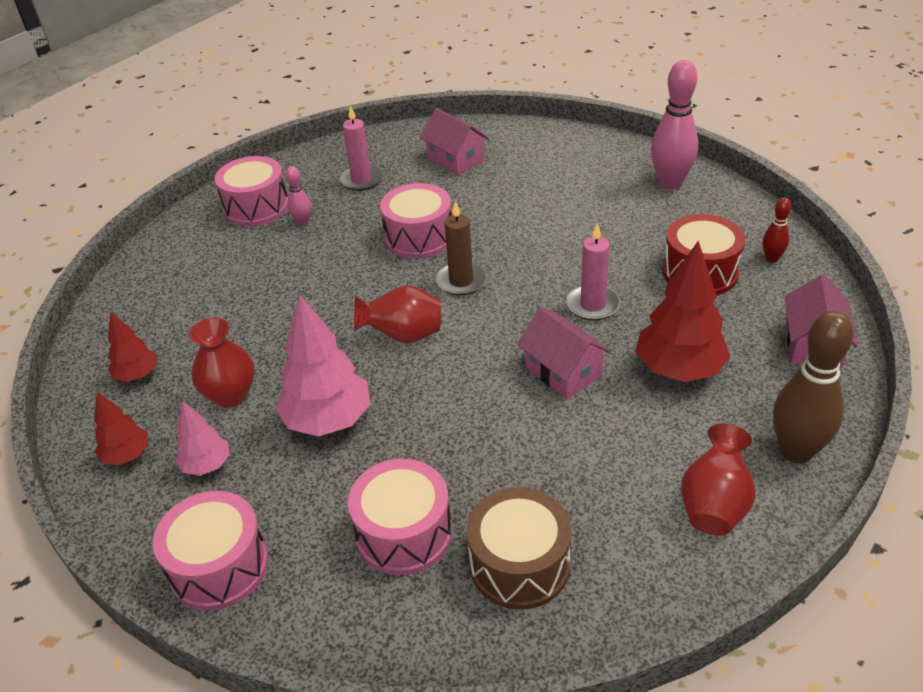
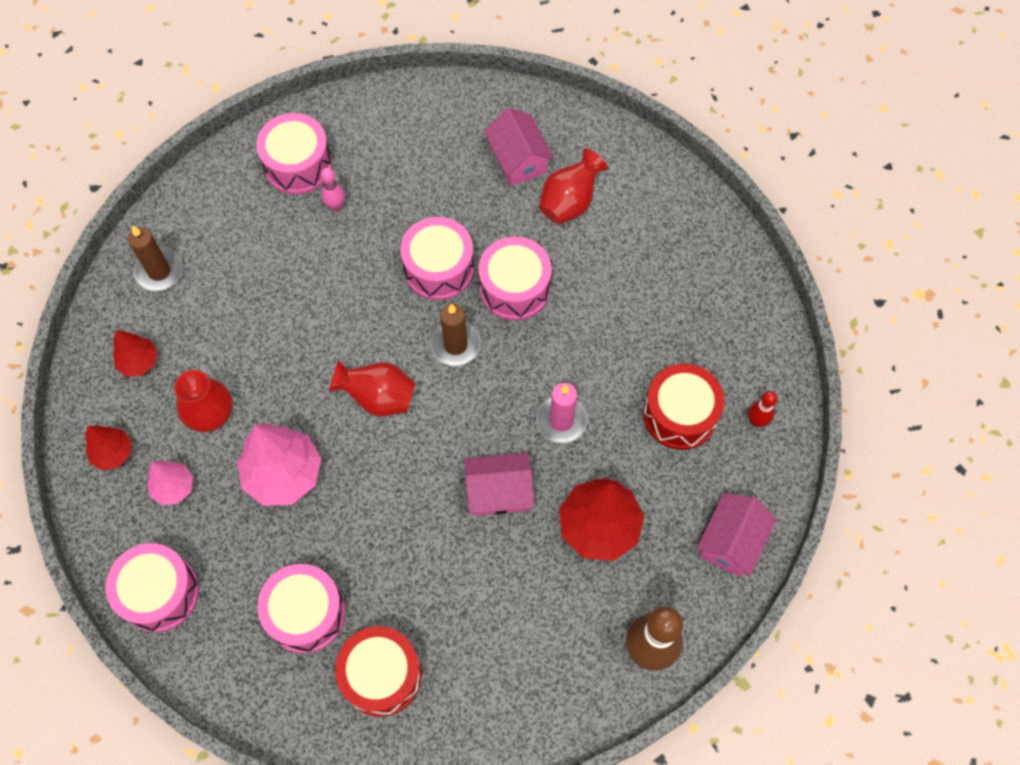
camera: 15 degrees right, 25 degrees up
pink candle [339,105,383,191] -> none
brown drum [467,487,572,610] -> red drum [335,626,422,717]
pink house [517,307,611,399] -> pink house turned 75 degrees counterclockwise [464,453,534,516]
pink bowling pin [651,60,698,189] -> none
red vase [681,424,756,536] -> red vase moved to [539,148,608,224]
none -> brown candle [128,226,183,291]
none -> pink drum [479,237,551,320]

